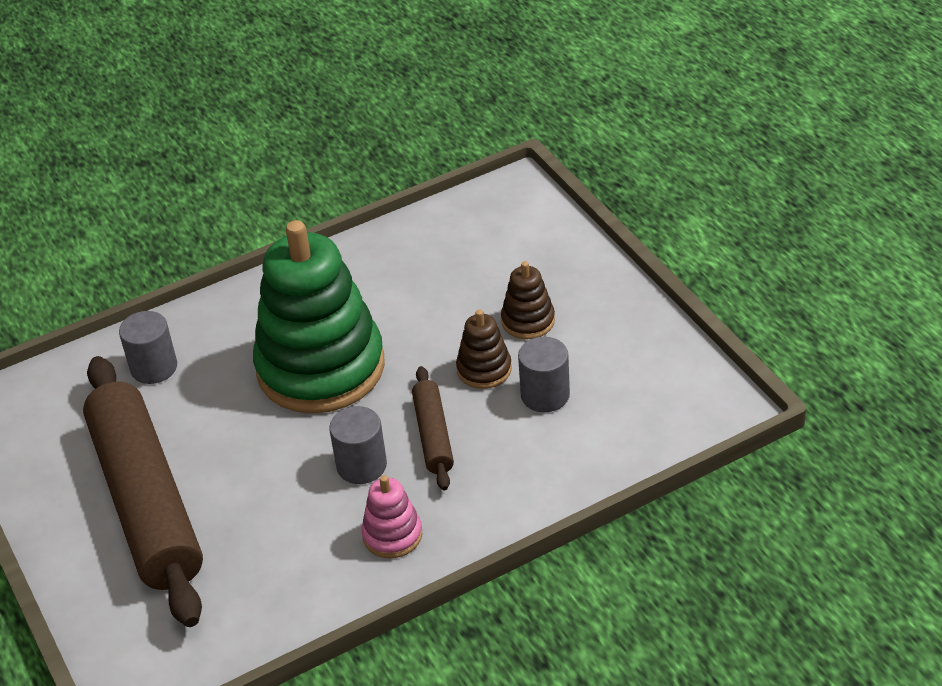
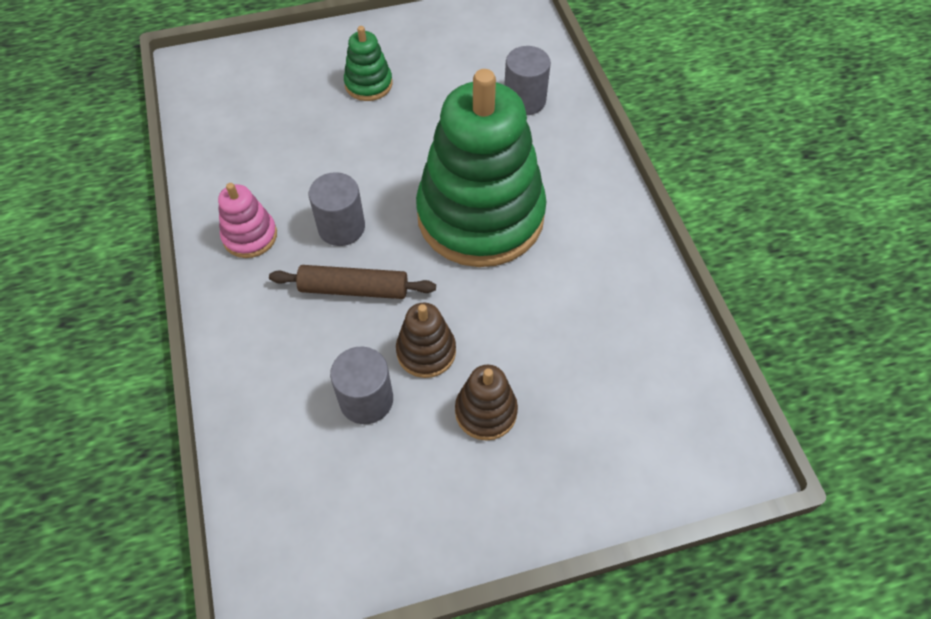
camera: 100 degrees right, 15 degrees up
brown rolling pin [83,356,203,627] -> green stacking toy [344,26,392,101]

